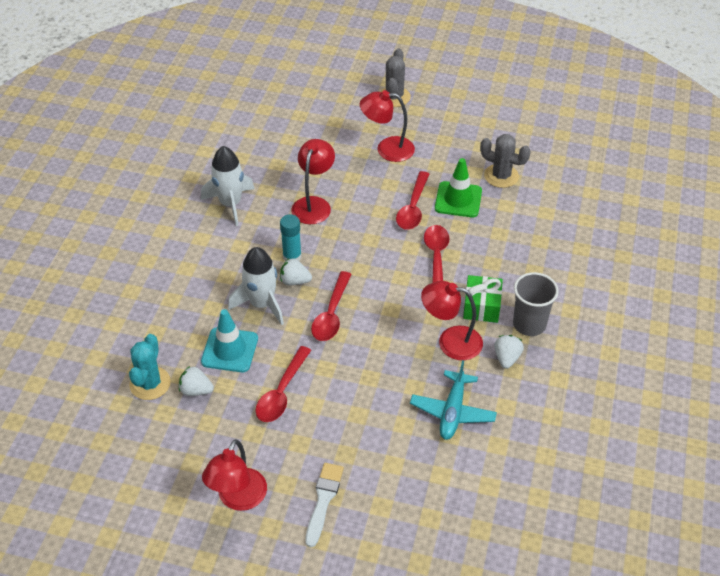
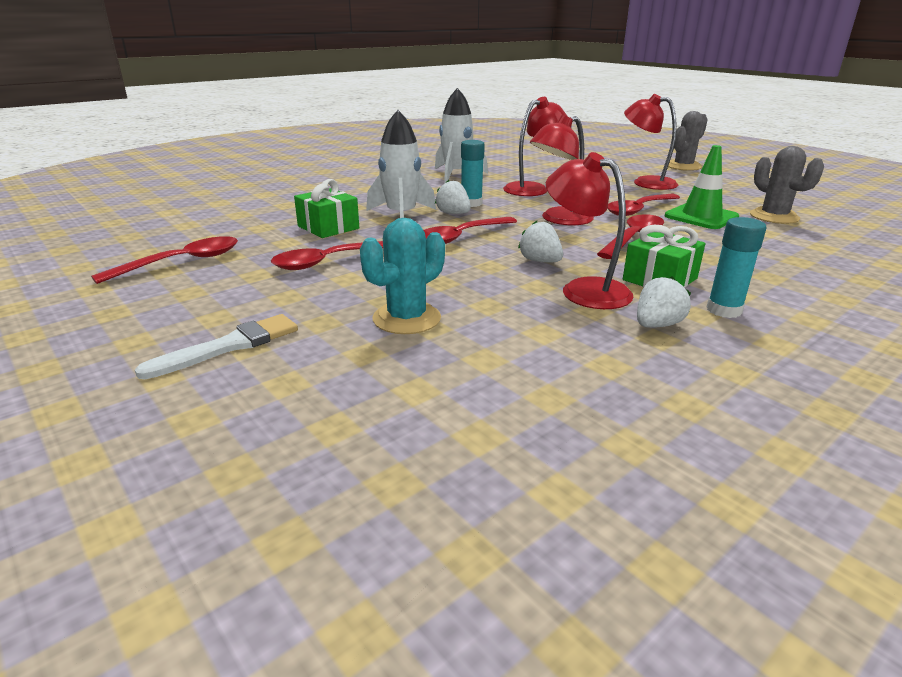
camera: 35 degrees right, 20 degrees down
turquoise cactus [129,334,171,400] -> turquoise cactus moved to [360,218,445,334]
white strawberry [179,366,214,396] -> white strawberry moved to [518,221,563,262]
turquoise traffic cone [201,309,258,372] -> green gift [294,179,359,238]
red lamp [202,439,267,511] -> red lamp moved to [530,115,594,225]
turquoise plane [410,360,497,440] -> none
grey cup [513,272,559,336] -> turquoise glue stick [707,217,766,318]
none -> red spoon [91,236,238,284]

